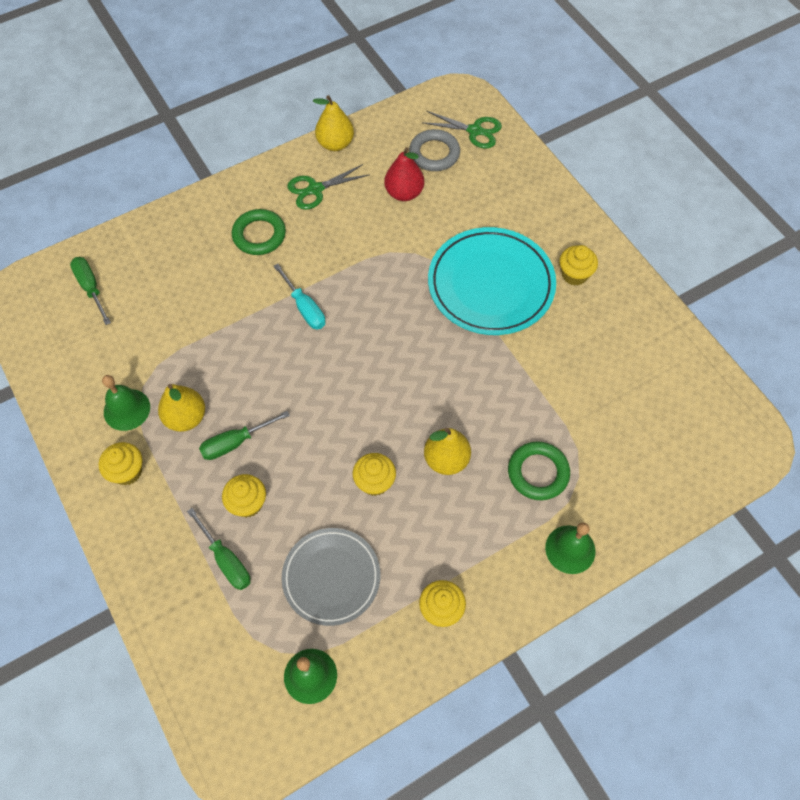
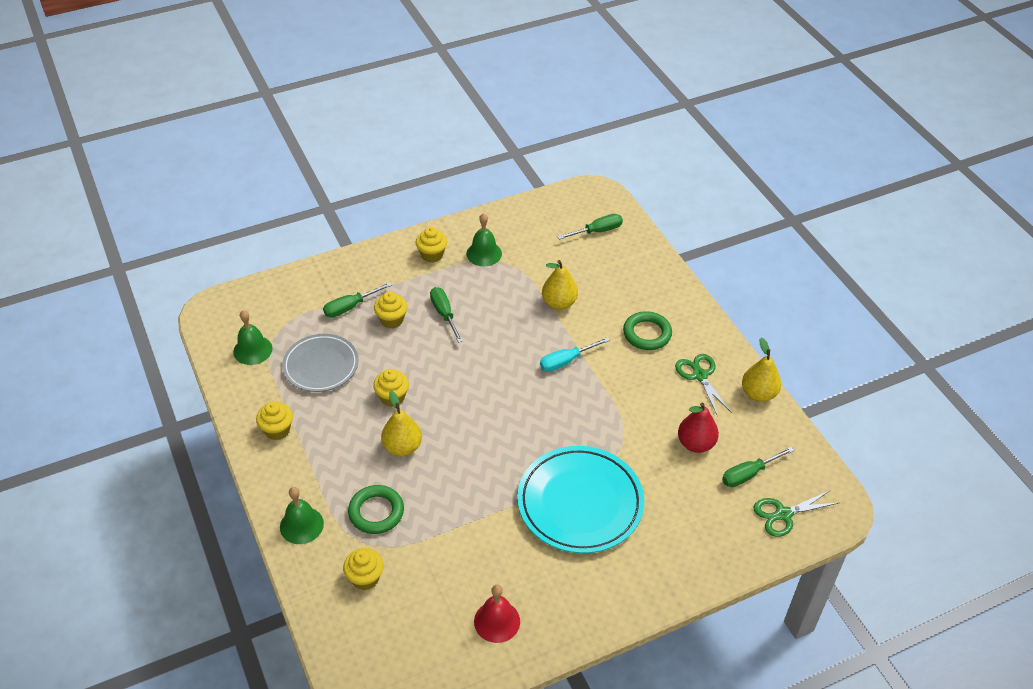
camera: 95 degrees right, 15 degrees down
yellow pear [158,384,205,432] -> yellow pear moved to [542,260,578,310]
grey ring [409,129,460,171] -> green screwdriver [722,447,794,487]
green scissors [422,111,502,149] -> green scissors turned 45 degrees clockwise [754,490,840,537]
yellow cupcake [560,245,598,285] -> yellow cupcake moved to [343,548,384,590]
none -> red bell [474,585,520,643]

